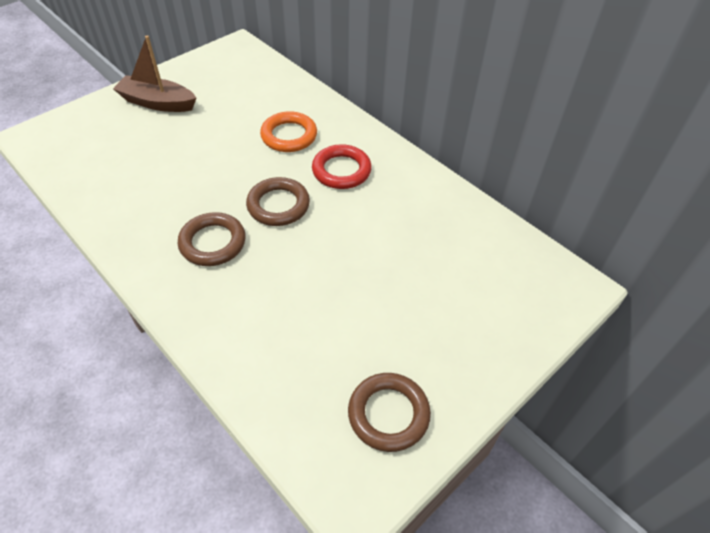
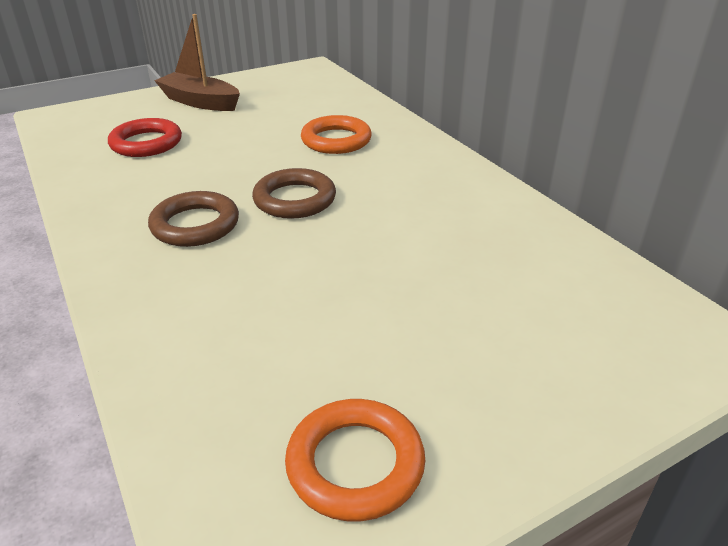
camera: 15 degrees right, 15 degrees down
red ring [312,144,372,189] -> red ring moved to [108,118,182,157]
brown ring [348,373,431,452] -> orange ring [285,399,425,521]

